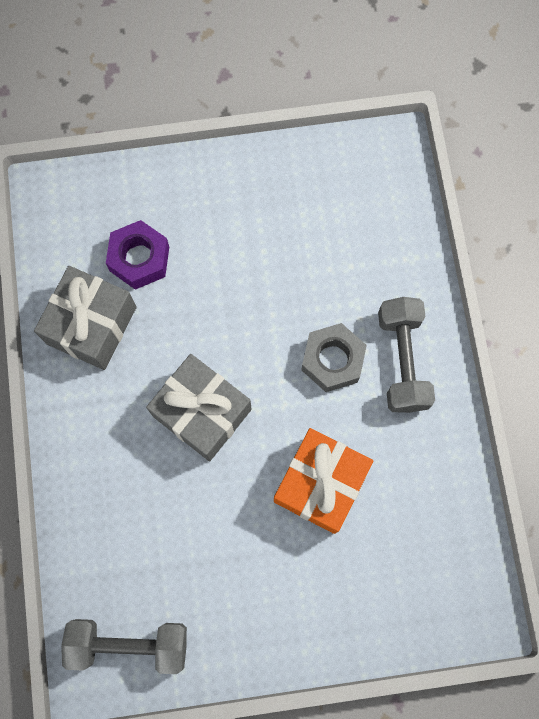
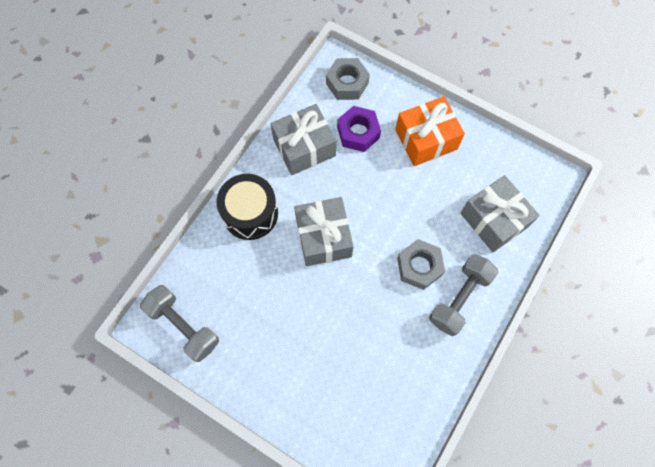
camera: 40 degrees right, 5 degrees down
orange gift [274,428,373,534] -> orange gift moved to [395,96,465,166]
none -> black drum [216,174,278,240]
none -> grey nut [326,58,370,100]
none -> grey gift [460,175,540,252]

